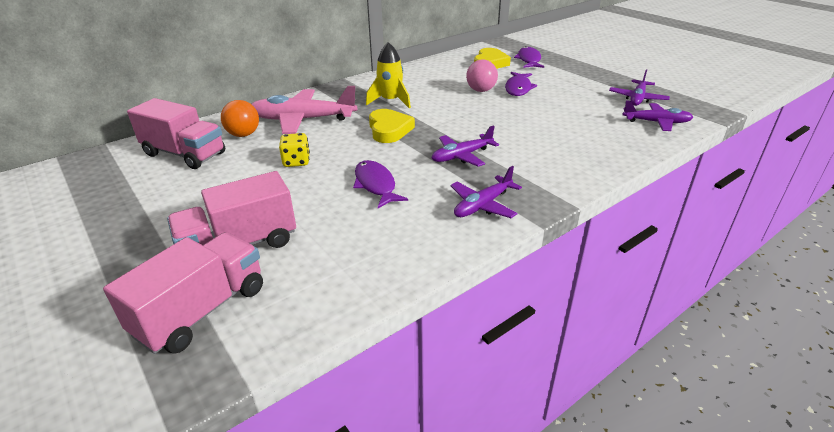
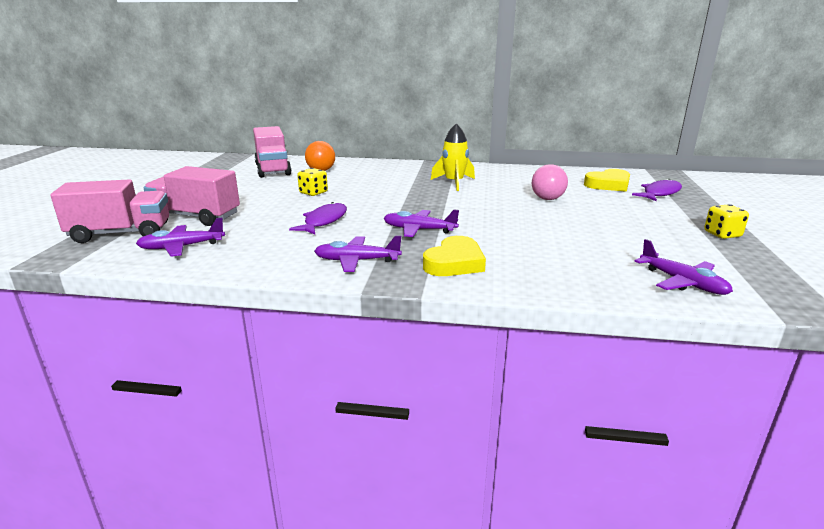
camera: 45 degrees right, 10 degrees down
pink plane [252,86,357,134] -> none
yellow heart [369,109,415,143] -> yellow heart moved to [423,236,486,276]
purple fish [505,72,537,96] -> none
purple plane [609,70,670,106] -> purple plane moved to [136,218,225,257]
none -> yellow dice [704,204,749,239]

